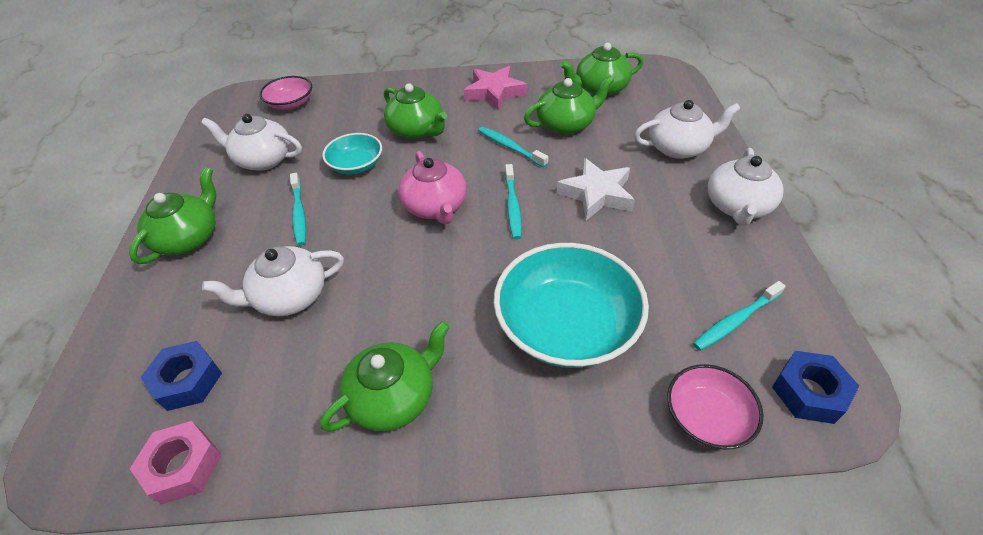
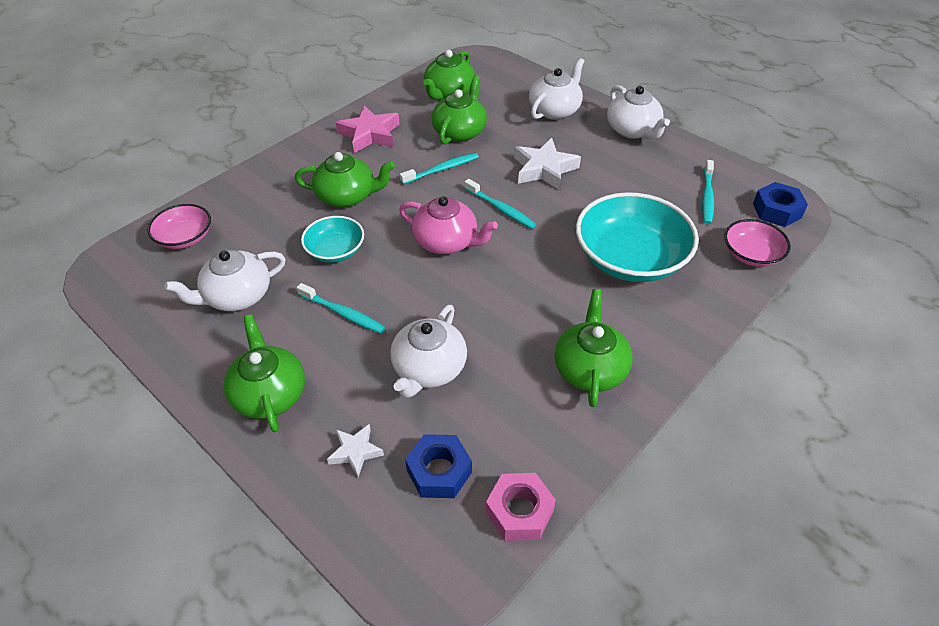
camera: 45 degrees left, 0 degrees up
turquoise toothbrush [478,127,549,167] -> turquoise toothbrush turned 150 degrees clockwise [400,153,479,185]
none -> white star [327,424,384,477]

